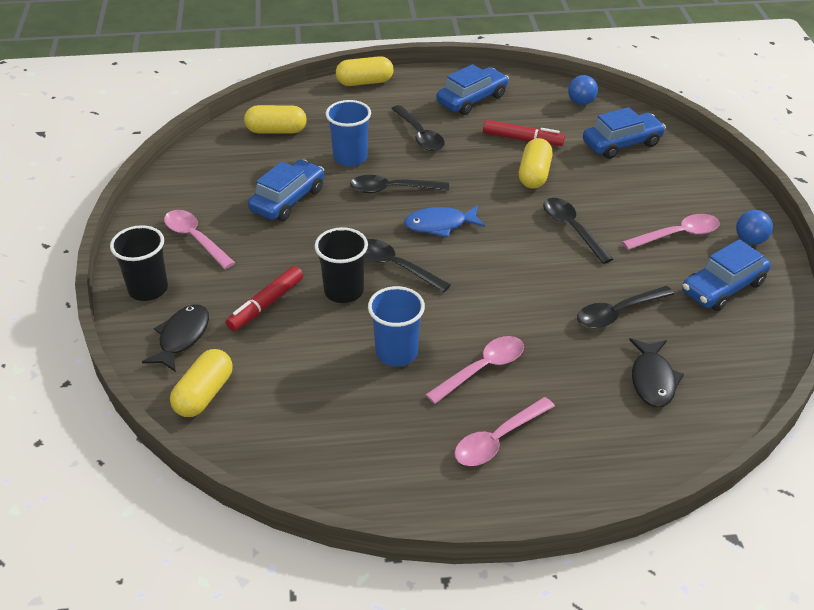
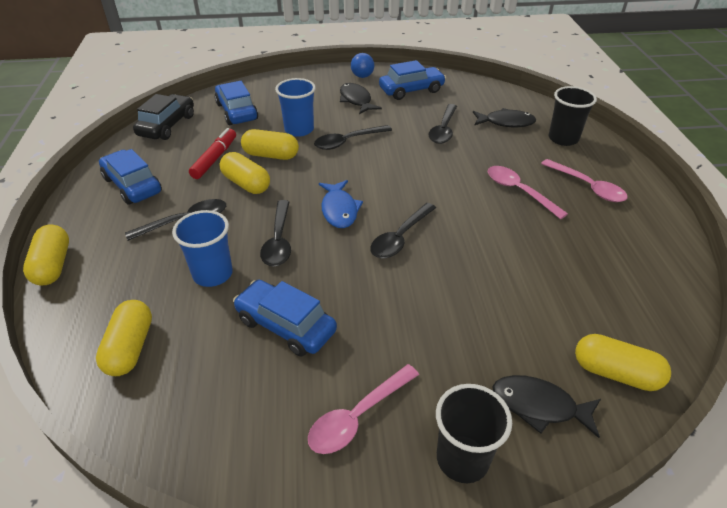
camera: 90 degrees left, 0 degrees up
red marker [226,266,303,331] -> none
black cup [314,227,368,303] -> black cup moved to [548,86,597,146]
blue cup [368,286,425,366] -> blue cup moved to [275,78,316,137]
blue ball [568,75,598,105] -> black car [133,94,194,140]
black spoon [577,286,674,329] -> black spoon turned 45 degrees clockwise [428,104,457,144]
pink spoon [622,214,720,250] -> black fish [340,83,382,114]
blue car [682,239,771,311] -> blue car turned 75 degrees counterclockwise [379,60,446,100]
none -> yellow capsule [220,152,270,194]

